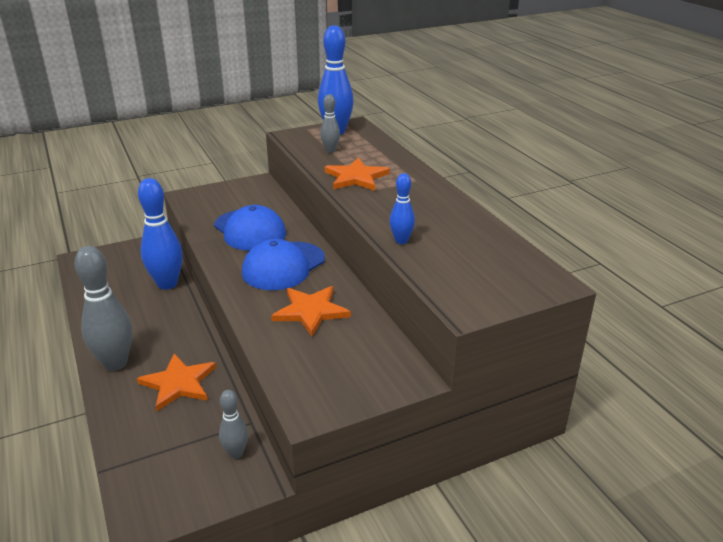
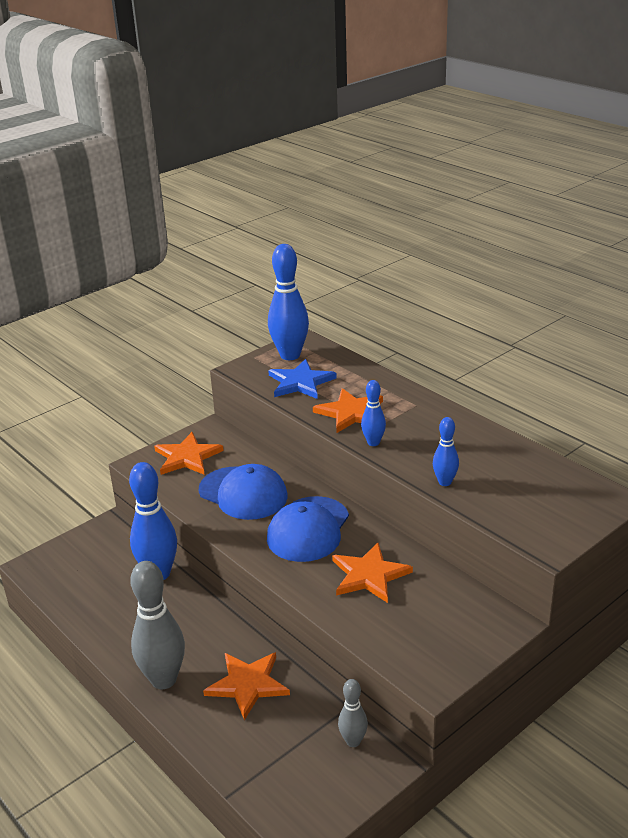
camera: 15 degrees left, 0 degrees up
grey bowling pin [320,94,340,153] -> blue star [268,359,337,399]
none -> orange star [154,432,224,475]
none -> blue bowling pin [361,380,386,446]

